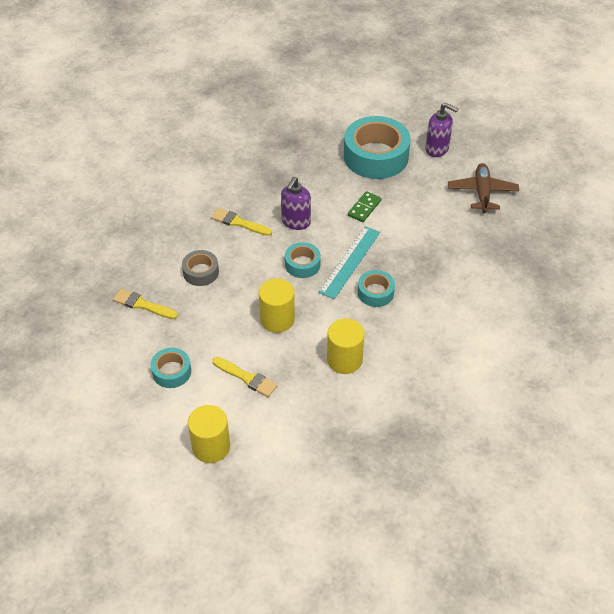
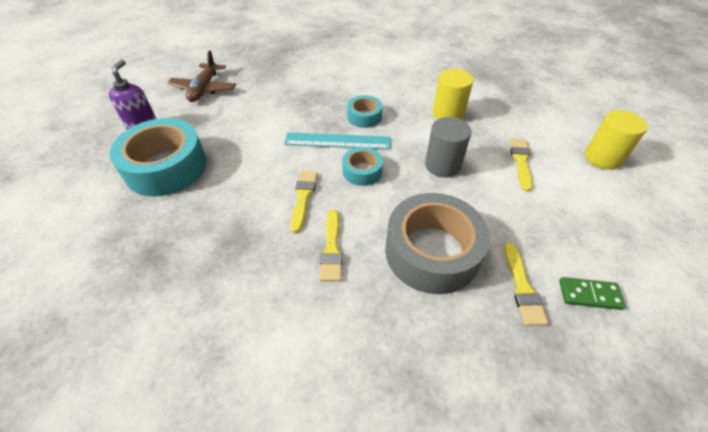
camera: 115 degrees left, 0 degrees up
turquoise tape [151,348,191,388] -> none
grey tape [182,250,219,286] -> grey tape [385,193,490,294], size x2.01
yellow cylinder [259,278,295,333] -> grey cylinder [425,117,471,178]
purple soap dispenser [281,177,311,230] -> yellow brush [291,171,318,233]
green domino [348,191,381,222] -> green domino moved to [560,277,626,310]
brown plane [448,163,519,213] -> brown plane turned 60 degrees counterclockwise [167,50,236,102]

